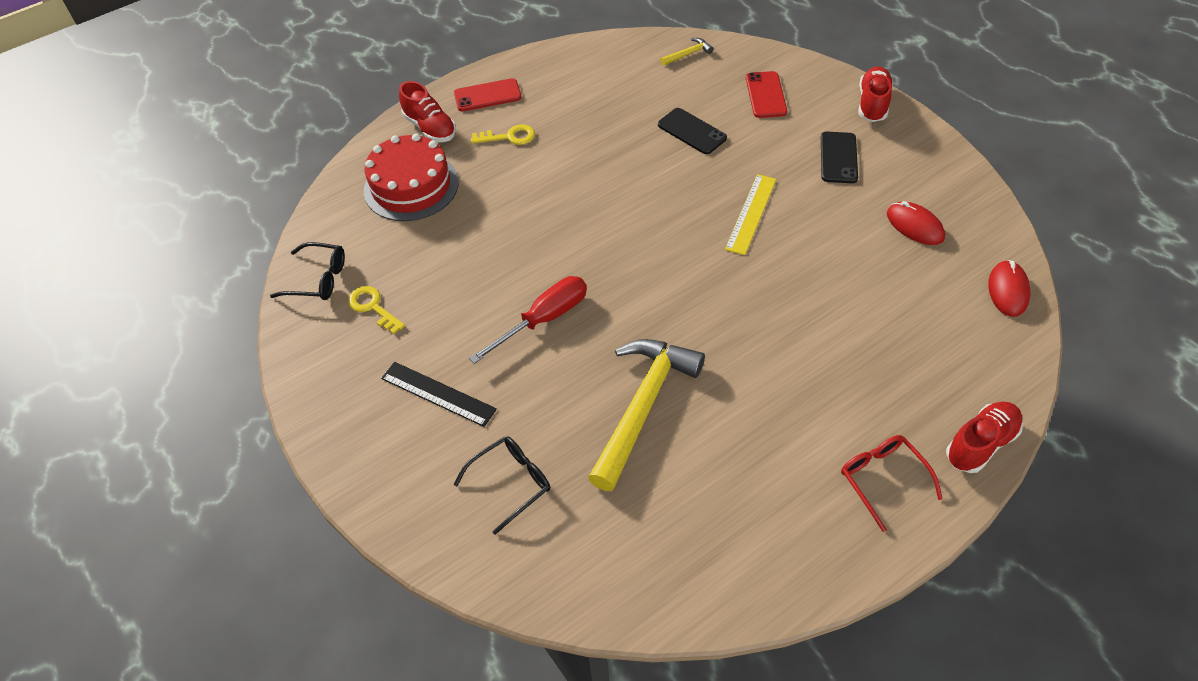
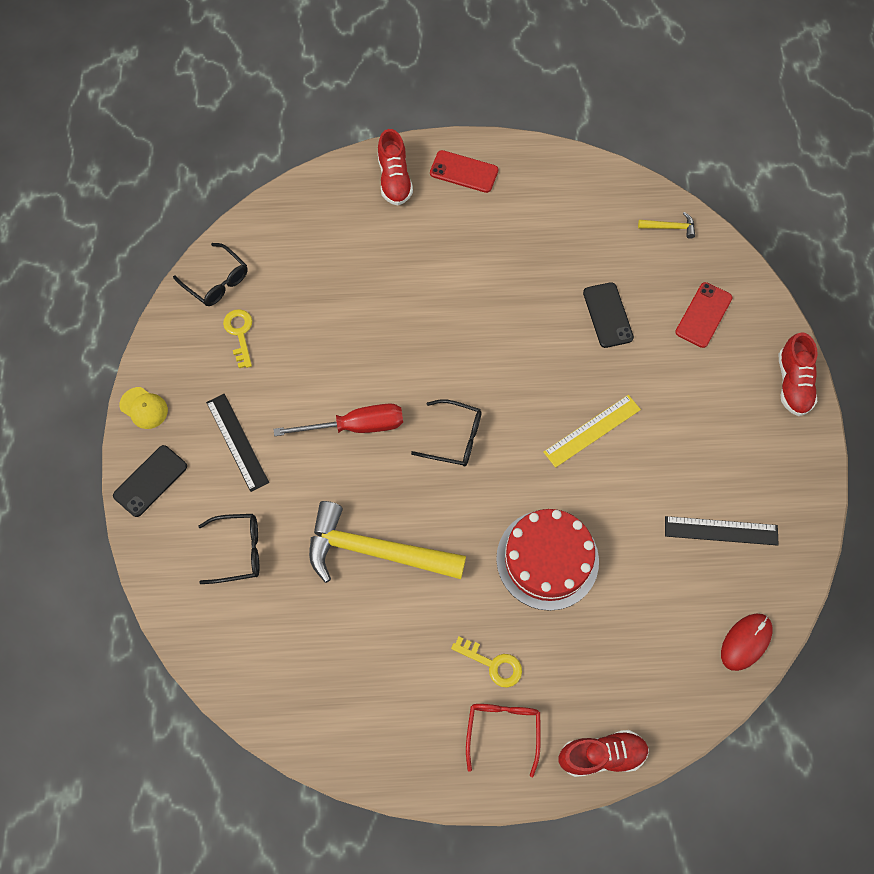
camera: 30 degrees right, 15 degrees up
red cake [364,134,459,221] -> red cake moved to [496,509,599,611]
yellow key [471,124,535,145] -> yellow key moved to [451,637,522,688]
yellow hammer [588,339,705,491] -> yellow hammer turned 135 degrees counterclockwise [309,501,466,583]
black phone [821,132,858,183] -> black phone moved to [113,445,187,517]
red shoe [859,66,893,122] -> red shoe turned 135 degrees clockwise [778,332,817,416]
red mouse [887,201,945,245] -> black ruler [665,516,779,546]
none -> yellow cap [119,387,168,429]
none -> black glasses [411,399,482,467]

